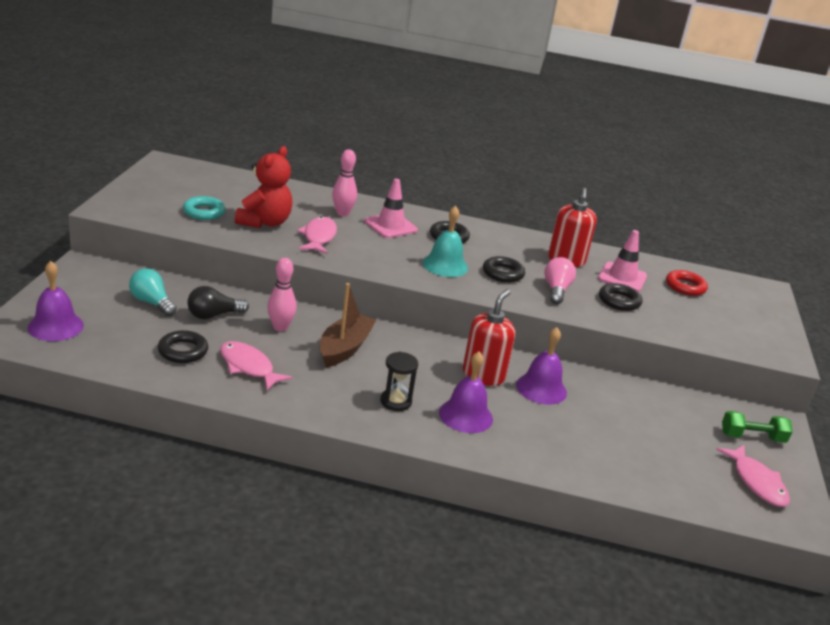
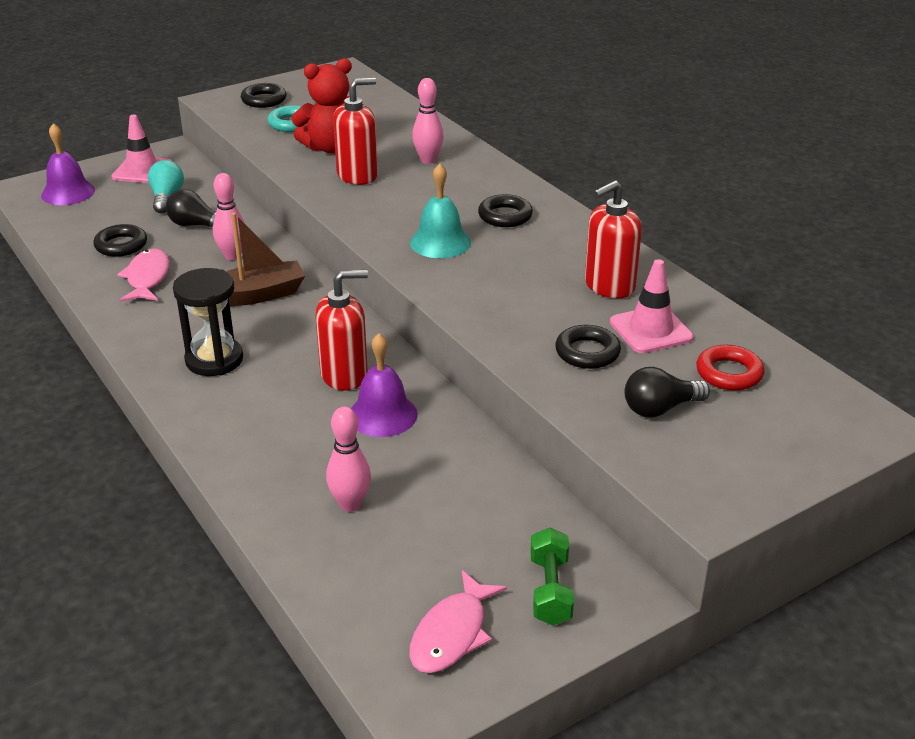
camera: 50 degrees right, 5 degrees up
pink fish [297,216,337,254] -> red soap dispenser [333,78,378,185]
pink traffic cone [364,179,418,238] -> pink traffic cone moved to [111,115,172,183]
black hourglass [380,352,418,411] -> black hourglass [173,268,243,376], size x1.51
purple bell [439,352,493,433] -> none
black ring [483,256,525,283] -> black ring moved to [241,83,287,108]
pink light bulb [544,257,576,304] -> none
green dumbbell [722,411,792,443] -> green dumbbell turned 45 degrees clockwise [531,528,574,625]
none -> pink bowling pin [326,406,371,512]
none -> black light bulb [624,367,710,417]

